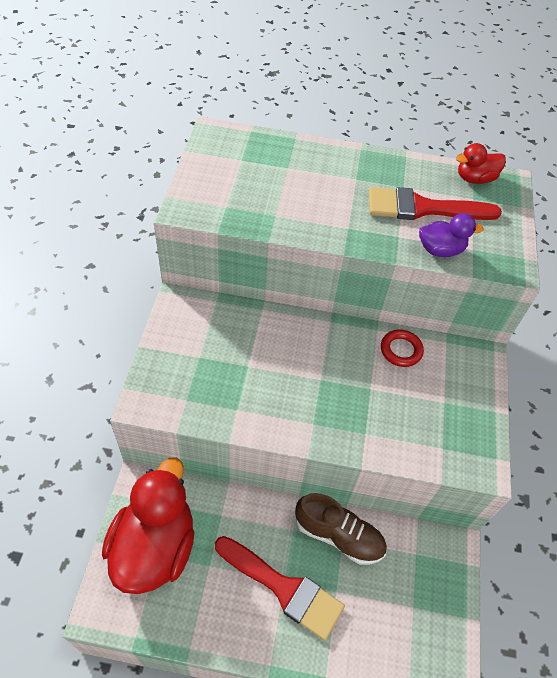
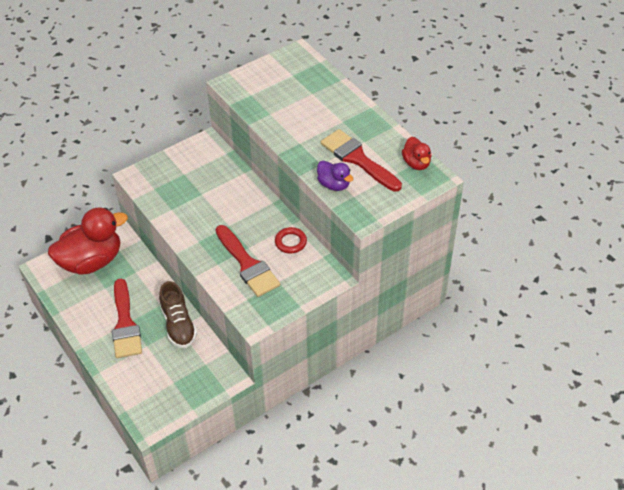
camera: 50 degrees right, 5 degrees down
red duck [456,143,506,184] -> red duck turned 135 degrees counterclockwise [402,137,432,170]
none -> red brush [216,225,280,297]

